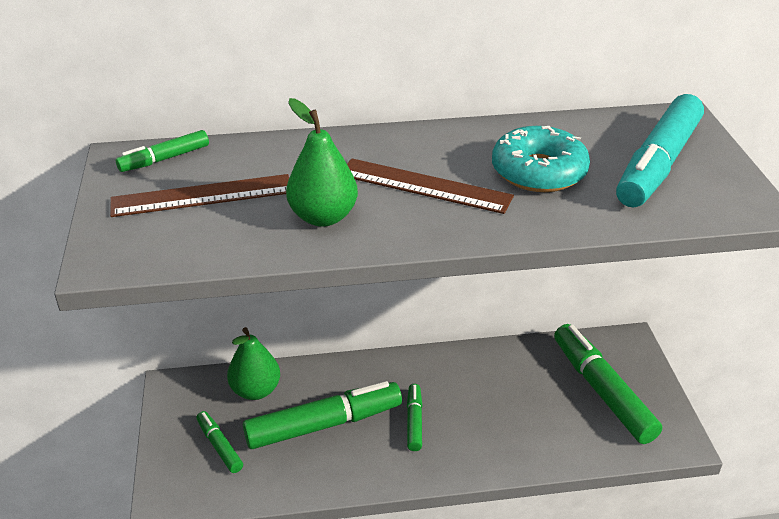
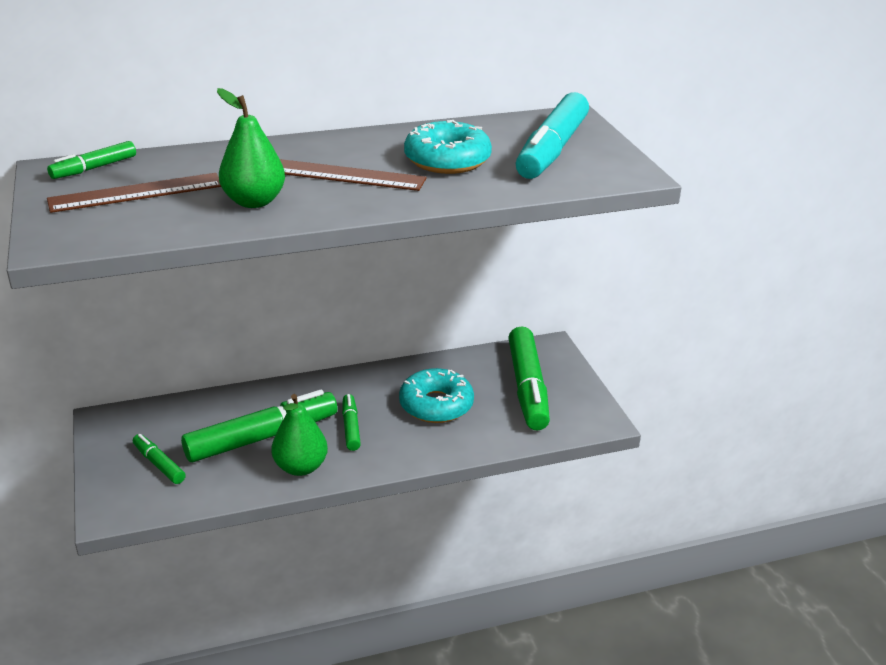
camera: 10 degrees left, 5 degrees down
green pear [227,327,280,400] -> green pear moved to [271,394,328,476]
green marker [554,324,662,444] -> green marker turned 150 degrees counterclockwise [508,326,550,431]
none -> turquoise donut [399,368,474,423]

